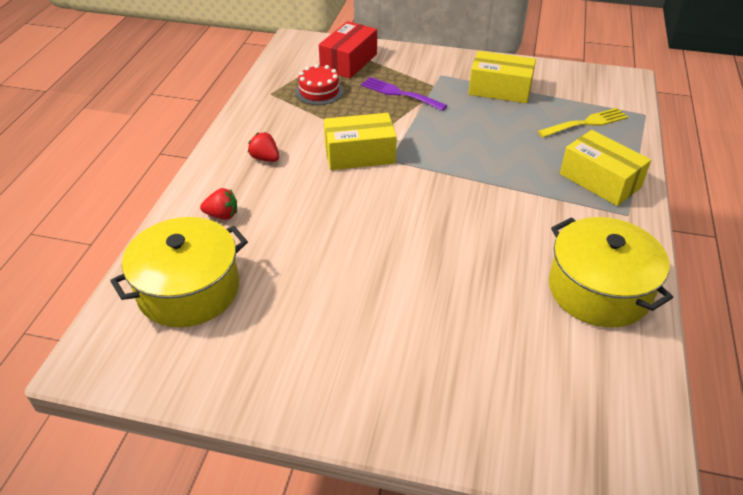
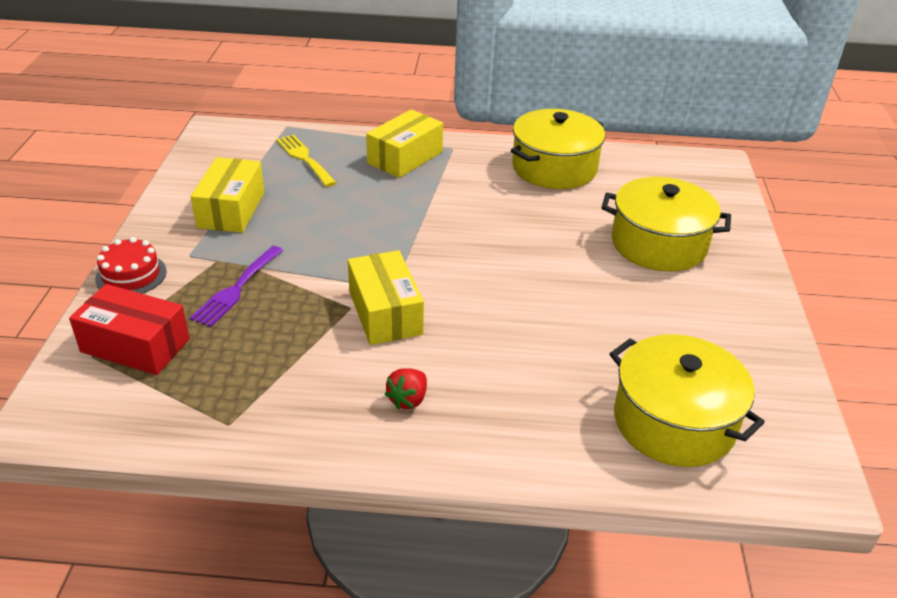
camera: 100 degrees left, 5 degrees down
red strawberry [200,188,237,220] -> none
red cake [295,64,344,105] -> red cake moved to [95,237,167,294]
none -> yellow pot [602,177,731,271]

